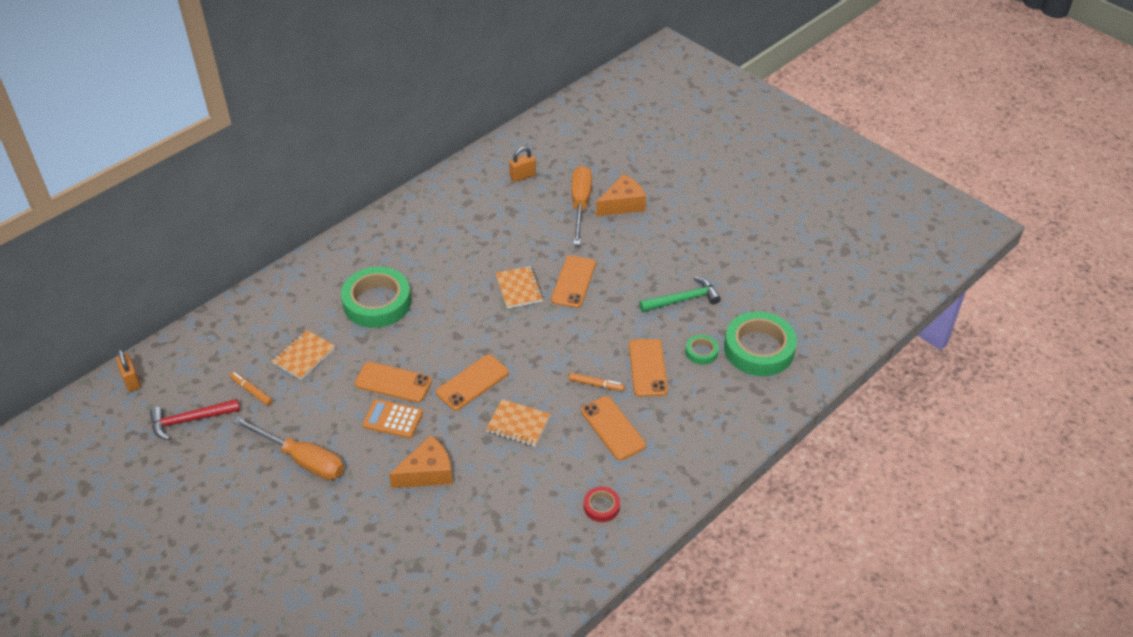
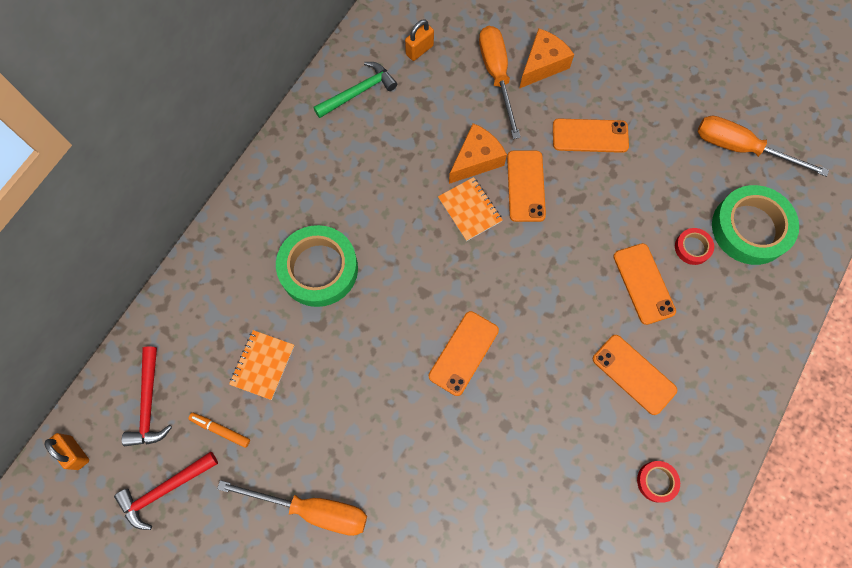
camera: 15 degrees left, 25 degrees up
orange phone [355,362,432,403] -> orange phone moved to [553,119,629,153]
orange calculator [362,399,423,438] -> none
orange cheese [389,435,453,488] -> orange cheese moved to [449,123,507,184]
orange notebook [486,399,550,446] -> none
orange marker [569,372,625,391] -> none
green hammer [639,276,721,312] -> green hammer moved to [313,62,397,118]
green tape [685,335,719,365] -> red tape [675,228,714,265]
none -> red hammer [122,346,172,446]
none -> orange screwdriver [698,116,829,177]

